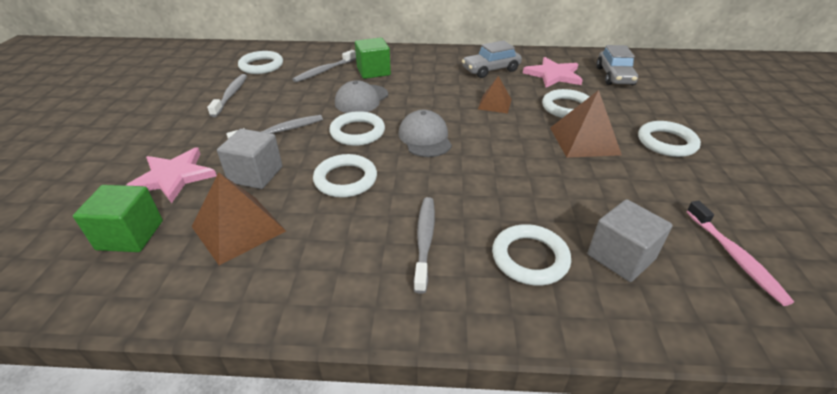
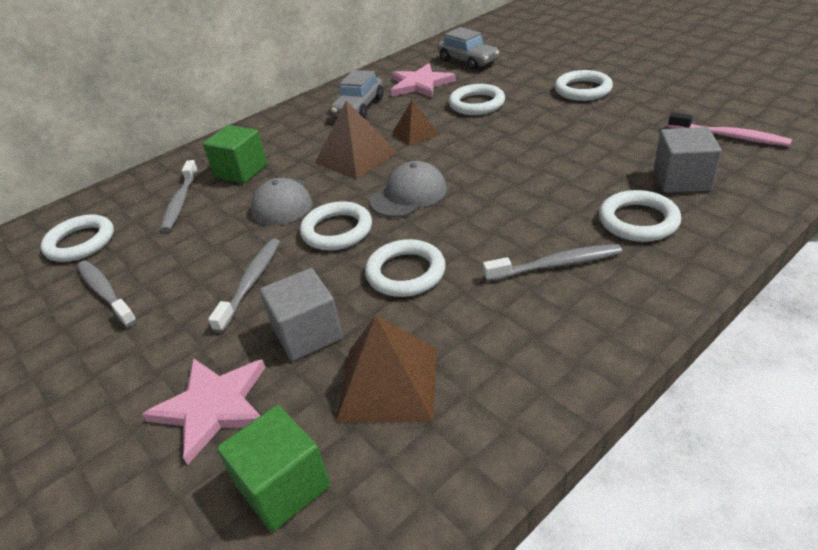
camera: 40 degrees left, 0 degrees up
grey cap [398,110,452,157] -> grey cap turned 105 degrees clockwise [370,161,447,217]
grey toothbrush [414,197,435,294] -> grey toothbrush turned 120 degrees clockwise [483,244,622,281]
brown pyramid [550,90,622,158] -> brown pyramid moved to [315,101,397,179]

